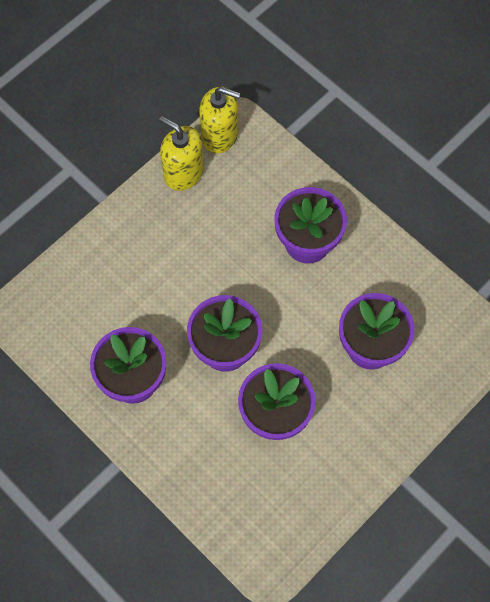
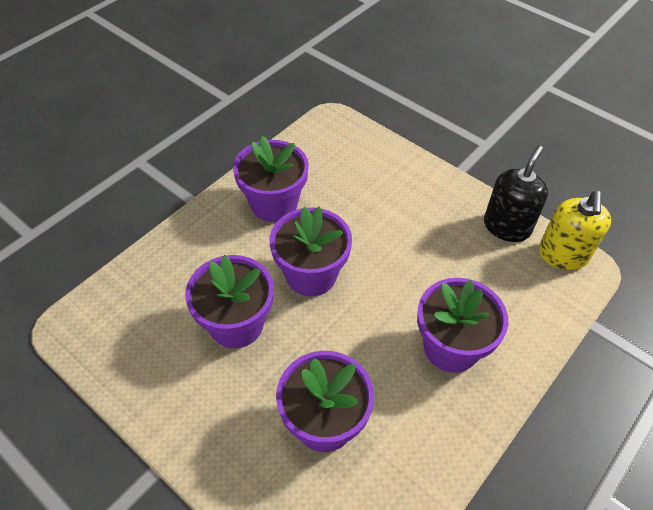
camera: 85 degrees right, 15 degrees down
yellow soap dispenser [159,116,204,191] -> black soap dispenser [484,146,548,242]

